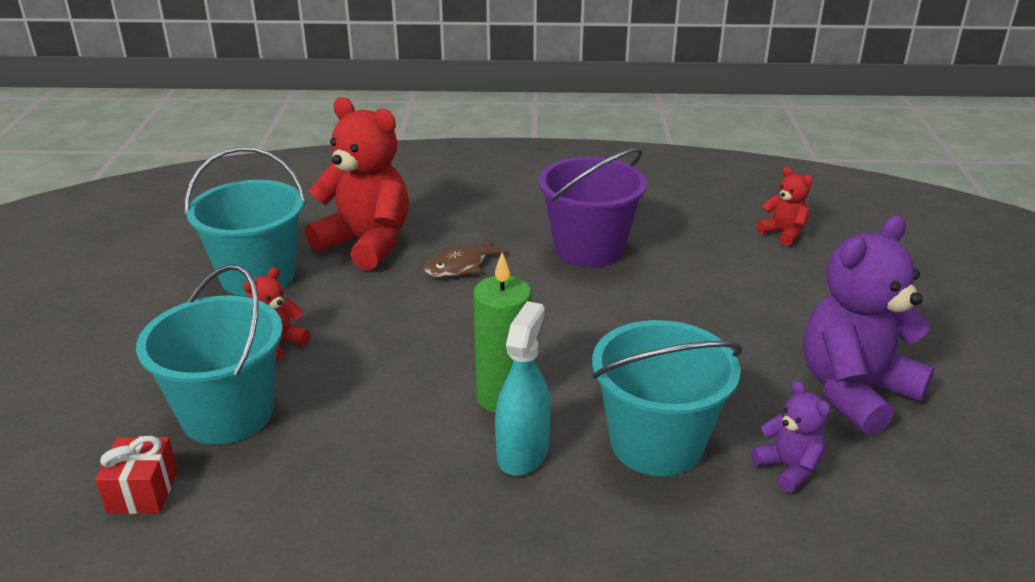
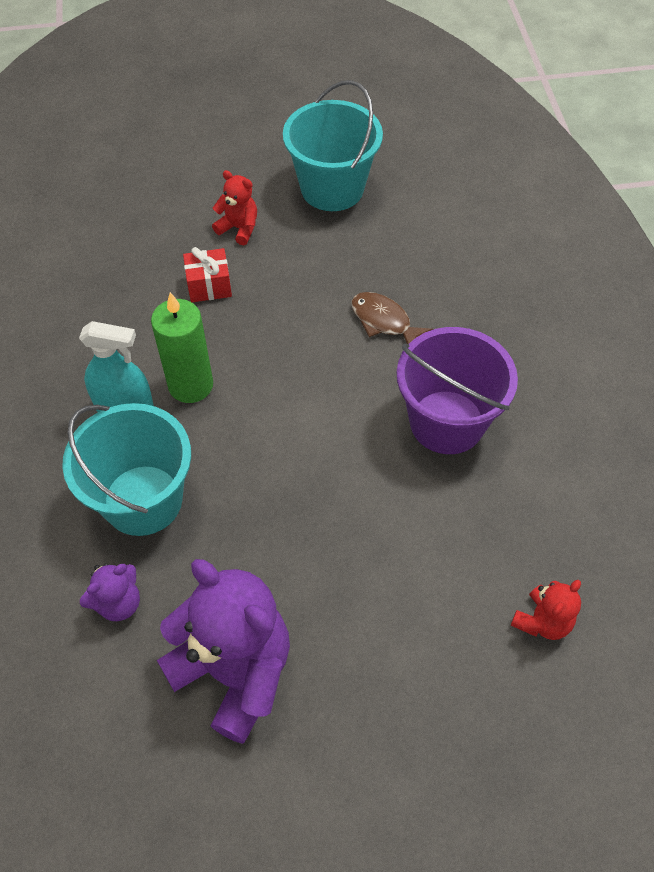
camera: 80 degrees right, 25 degrees up
red gift [95,436,178,514] -> red gift moved to [183,247,232,302]
turquoise bucket [136,264,283,445] -> none
red teddy bear [305,97,409,271] -> none

